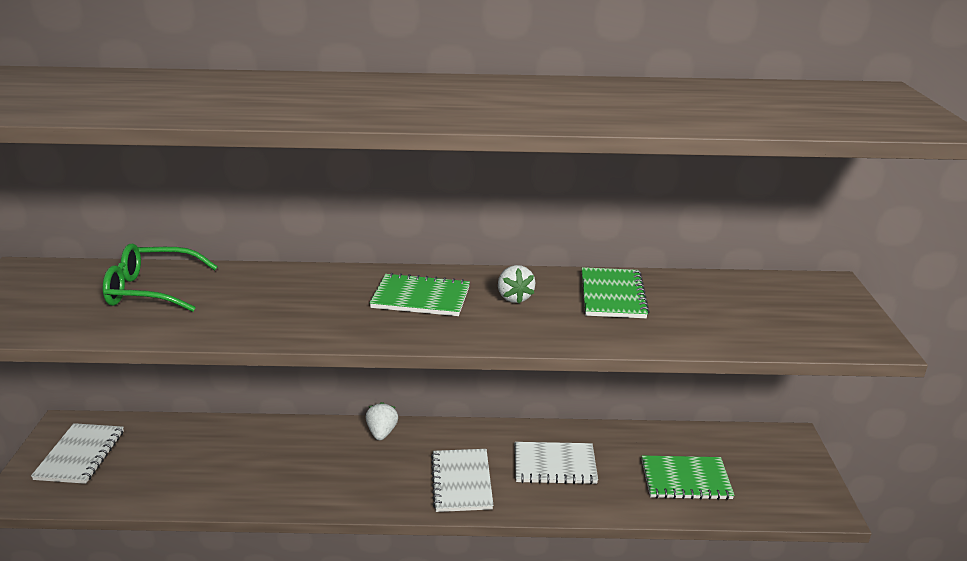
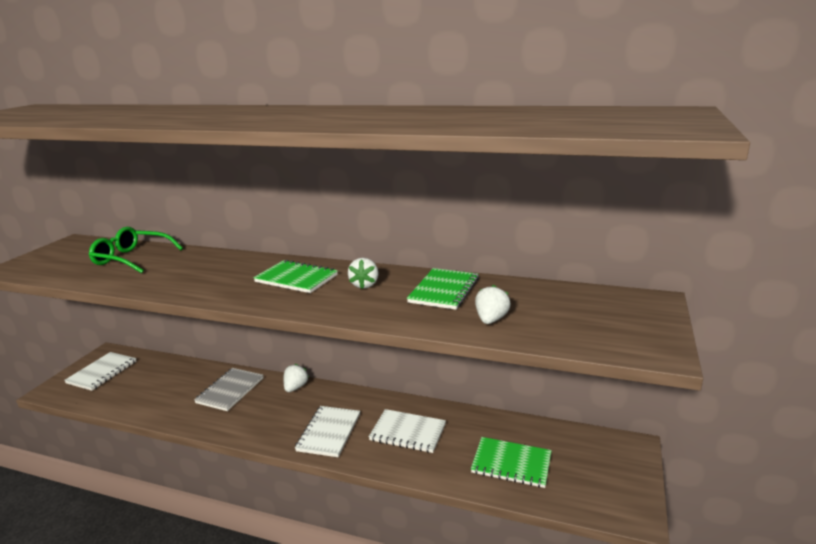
camera: 20 degrees right, 5 degrees down
none -> grey notebook [194,368,263,411]
none -> white strawberry [475,285,511,324]

